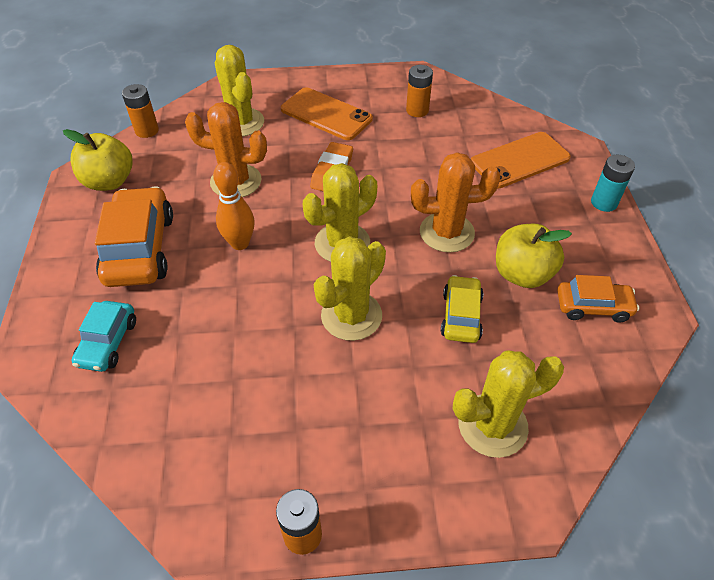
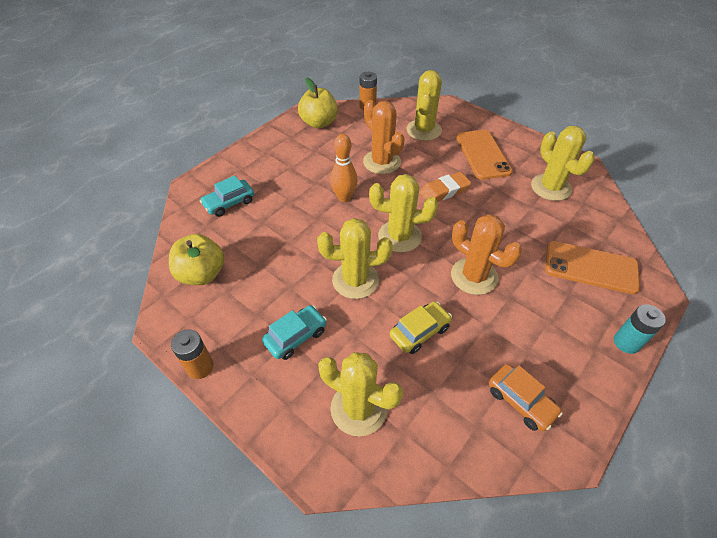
camera: 45 degrees right, 0 degrees up
orange car [95,186,173,287] -> none
orange battery [406,65,433,117] -> yellow cactus [531,126,595,201]
yellow apple [496,224,572,288] -> yellow apple moved to [169,234,224,285]
none -> turquoise car [262,305,327,360]

